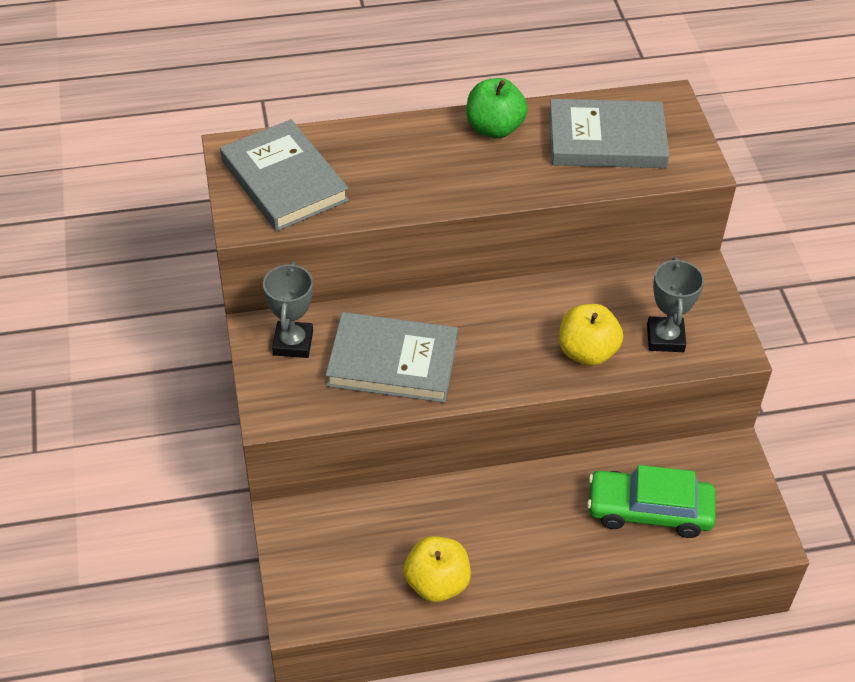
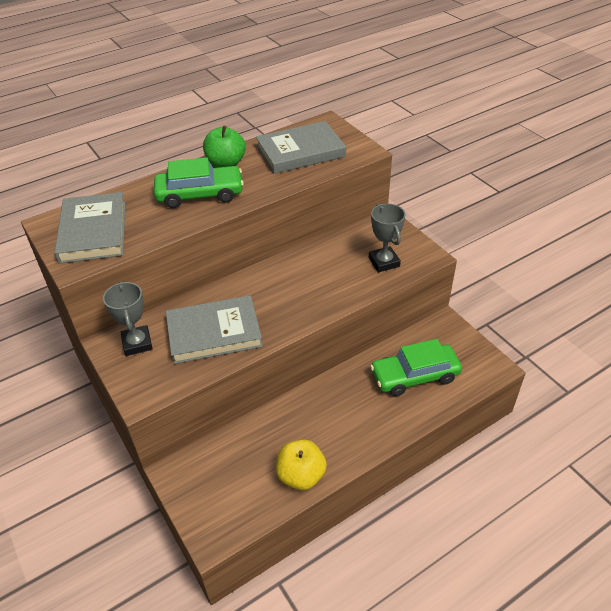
camera: 20 degrees left, 5 degrees down
grey book [220,119,349,231] -> grey book turned 45 degrees clockwise [54,192,125,264]
yellow apple [559,304,623,366] -> none
none -> green car [154,158,244,208]

